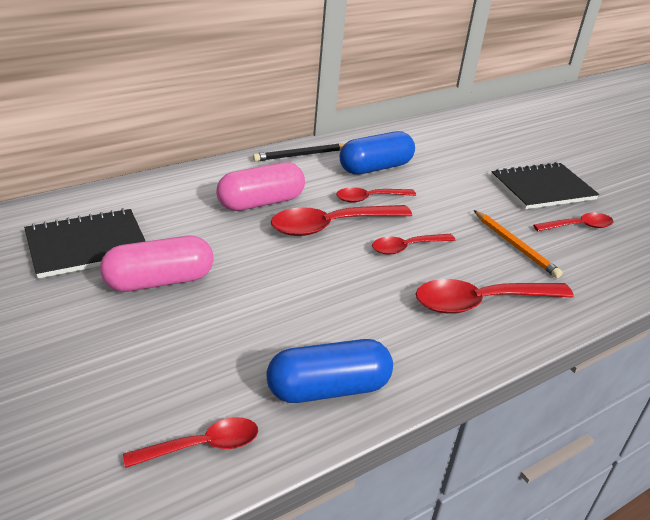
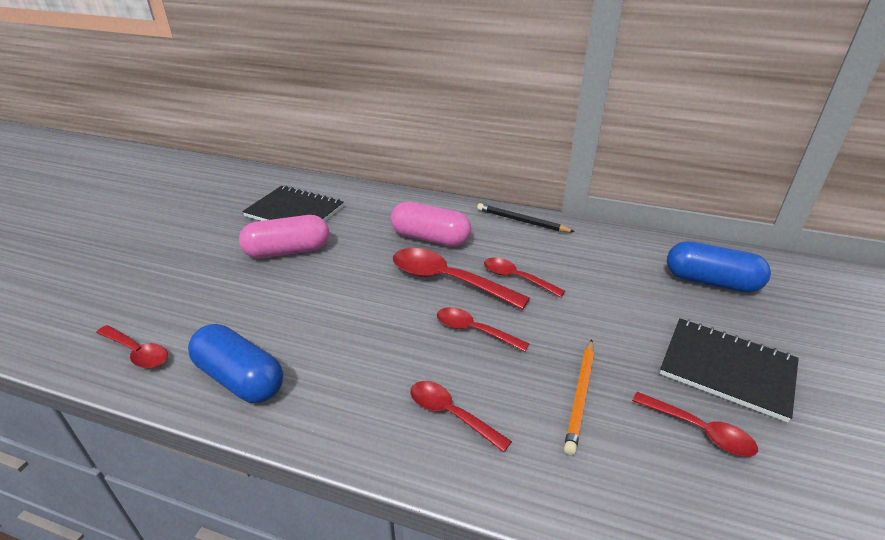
camera: 55 degrees right, 0 degrees up
pink capsule [100,236,214,292] -> pink capsule turned 45 degrees counterclockwise [239,215,329,258]
blue capsule [339,131,415,175] -> blue capsule moved to [667,241,771,293]
red spoon [416,279,574,314] -> red spoon [410,381,512,452], size x0.60

